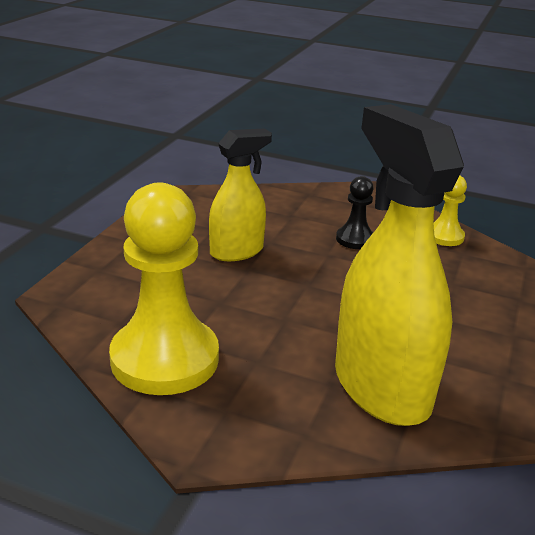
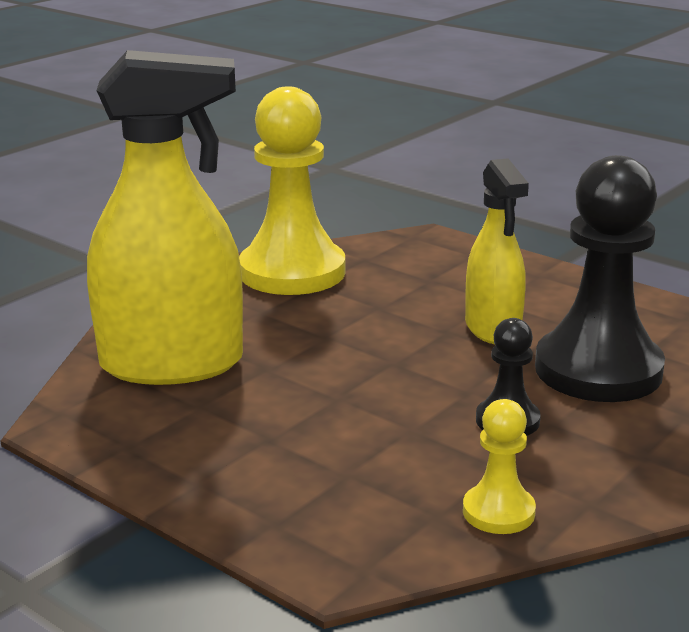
camera: 110 degrees right, 5 degrees down
none -> black pawn [535,155,665,402]

